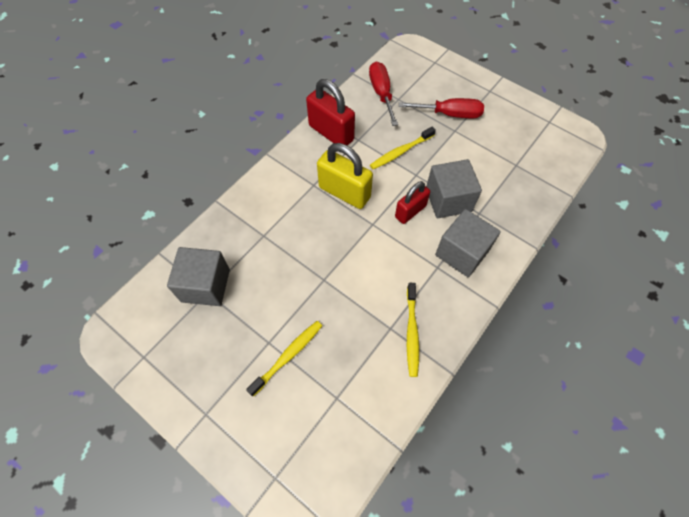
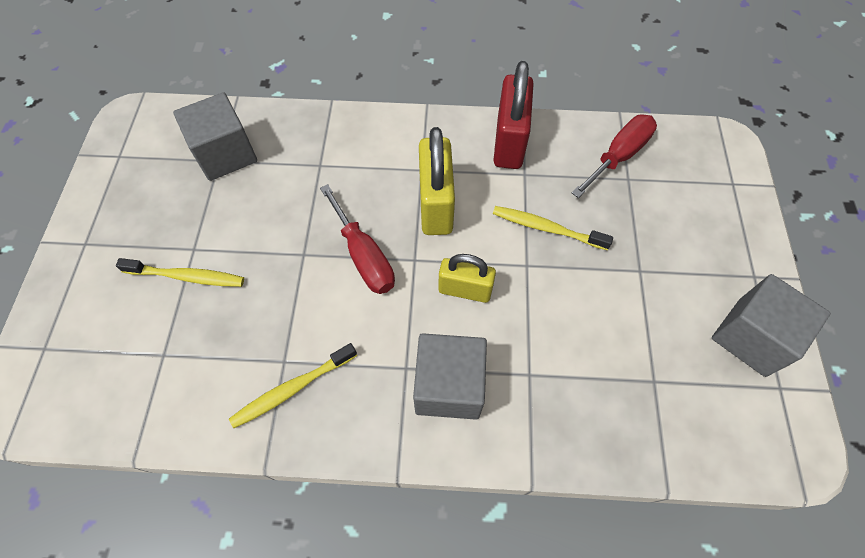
camera: 55 degrees right, 0 degrees up
red padlock [395,181,430,224] -> yellow padlock [438,254,496,303]
red screwdriver [399,98,484,118] -> red screwdriver moved to [320,184,395,294]
grey cube [426,159,482,218] -> grey cube moved to [712,274,831,377]

